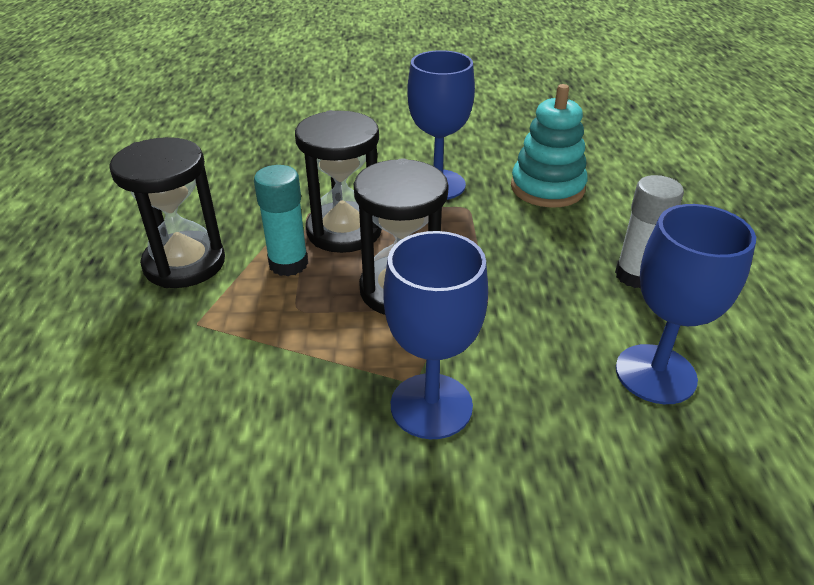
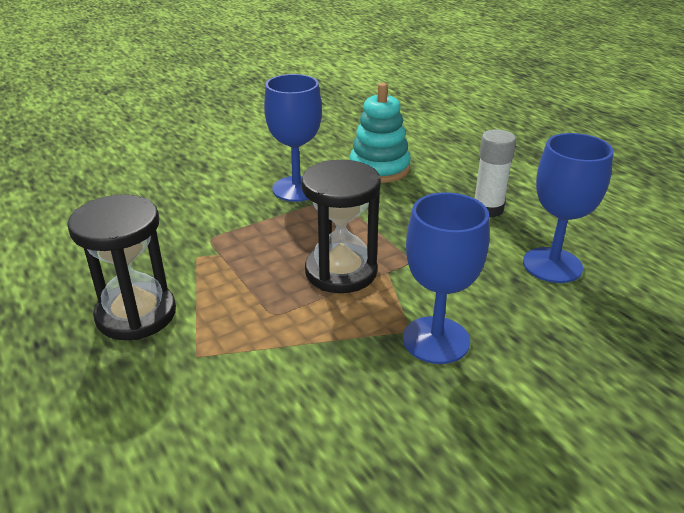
camera: 30 degrees left, 5 degrees down
turquoise glue stick [254,165,308,276] -> none
black hourglass [295,110,382,253] -> none

